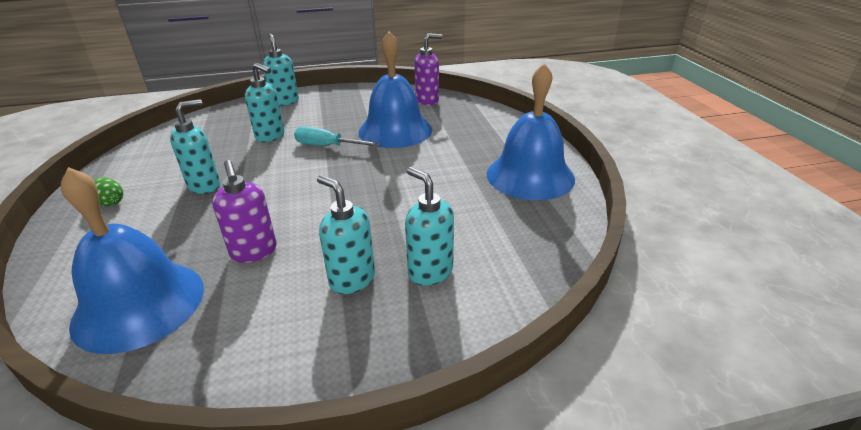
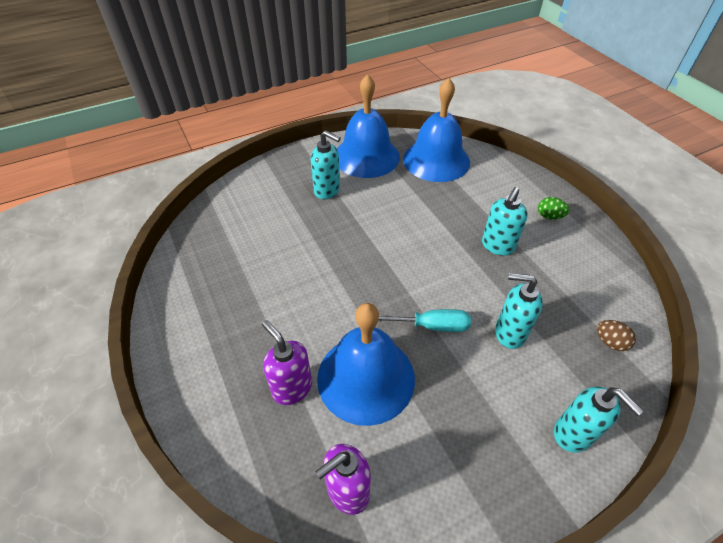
camera: 165 degrees right, 15 degrees up
purple soap dispenser [212,160,277,263] -> purple soap dispenser moved to [262,320,312,405]
turquoise soap dispenser [405,167,454,286] -> none
blue bell [487,63,575,200] -> blue bell moved to [337,74,400,178]
none -> brown egg [597,320,636,351]

